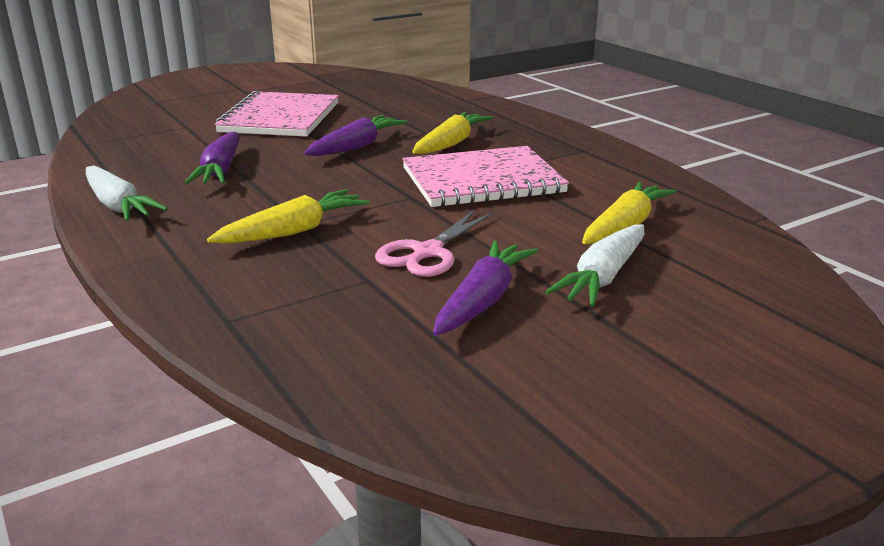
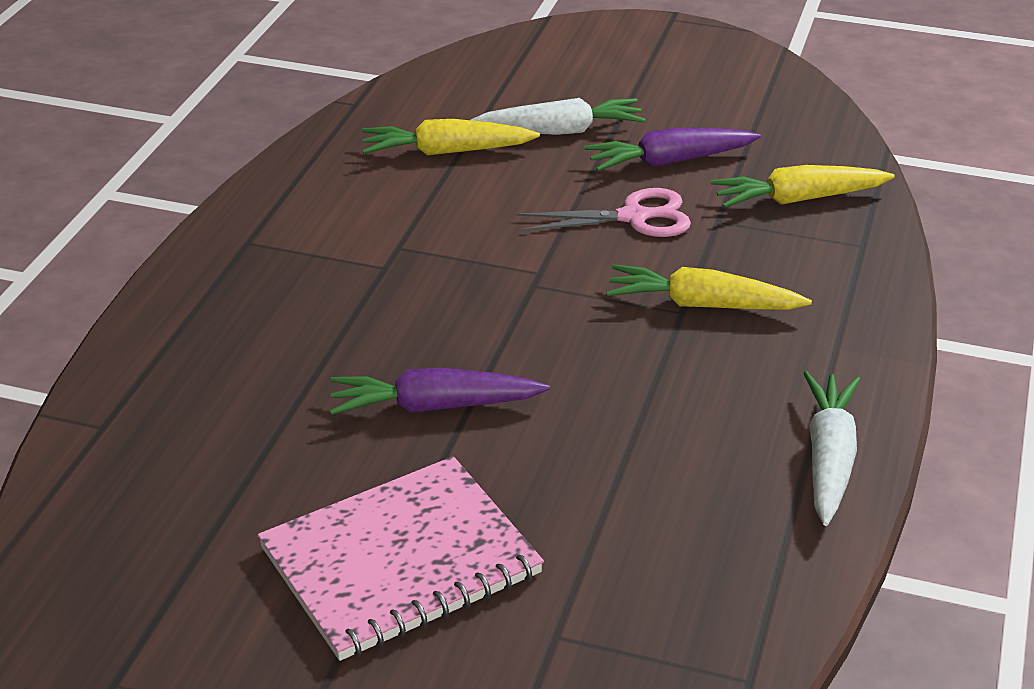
camera: 130 degrees left, 10 degrees up
purple carrot [184,132,240,184] -> none
pink notebook [402,146,569,207] -> none
yellow carrot [412,112,493,154] -> yellow carrot moved to [711,165,895,208]

